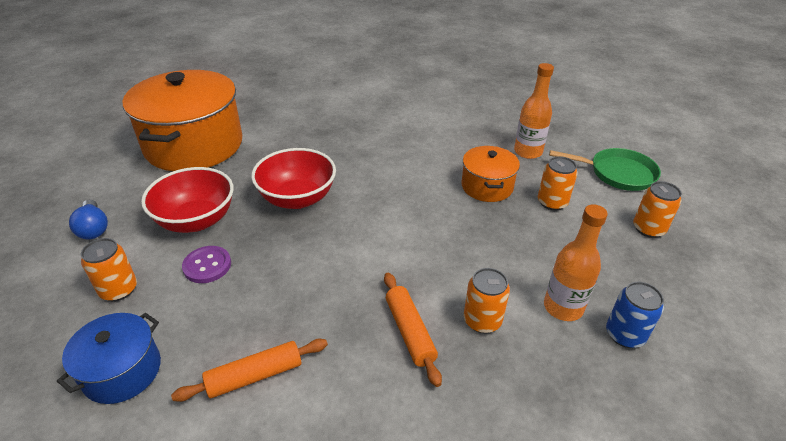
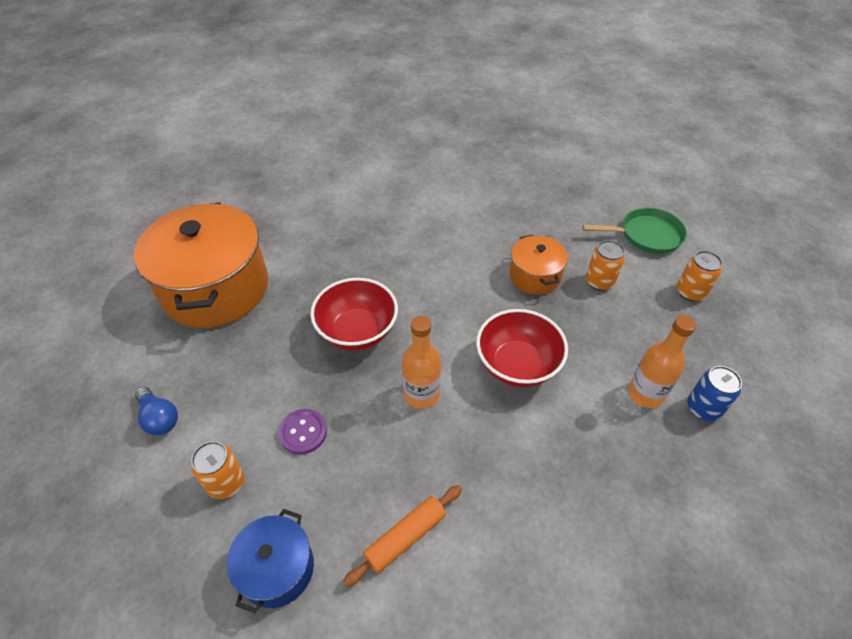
camera: 15 degrees left, 10 degrees up
red bowl [141,167,234,233] -> red bowl moved to [476,309,568,387]
orange rolling pin [384,273,442,387] -> none
orange can [464,268,510,333] -> none
orange bottle [514,63,554,159] -> orange bottle moved to [402,316,441,409]

